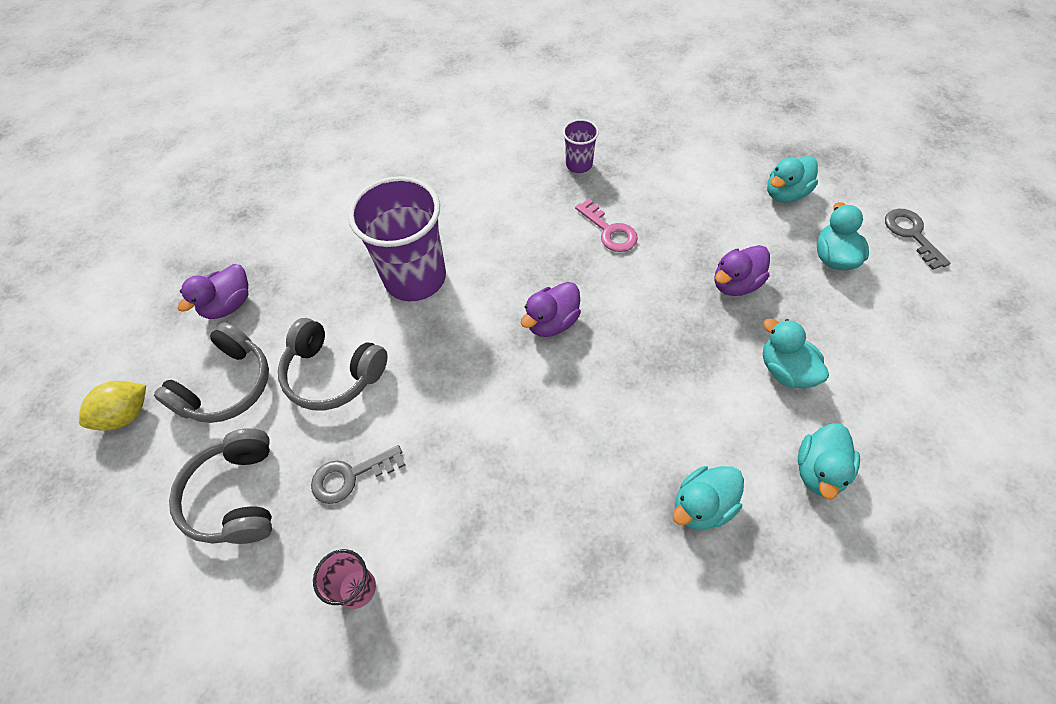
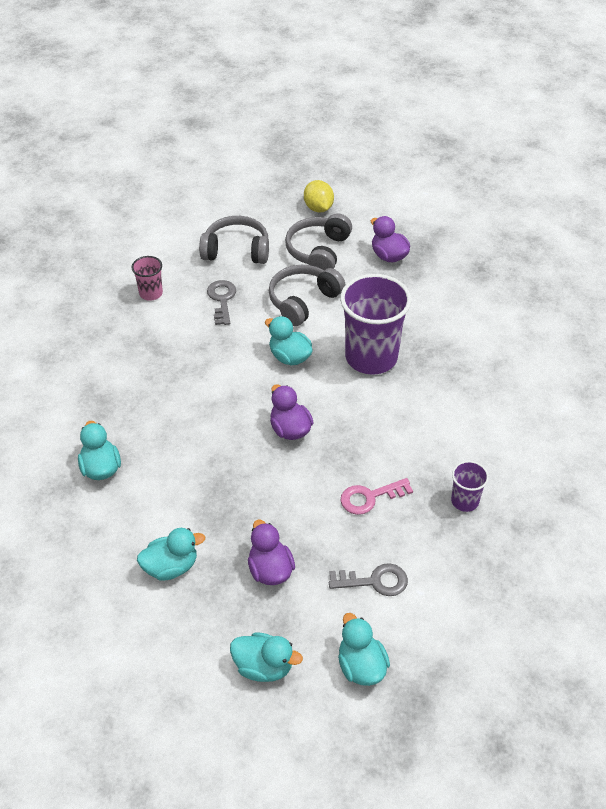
camera: 105 degrees right, 10 degrees down
grey headphones [154,322,269,423] -> grey headphones turned 60 degrees clockwise [285,213,352,270]
turquoise duck [798,423,860,499] -> turquoise duck moved to [265,316,313,365]
grey key [885,209,950,270] -> grey key moved to [329,563,408,596]

